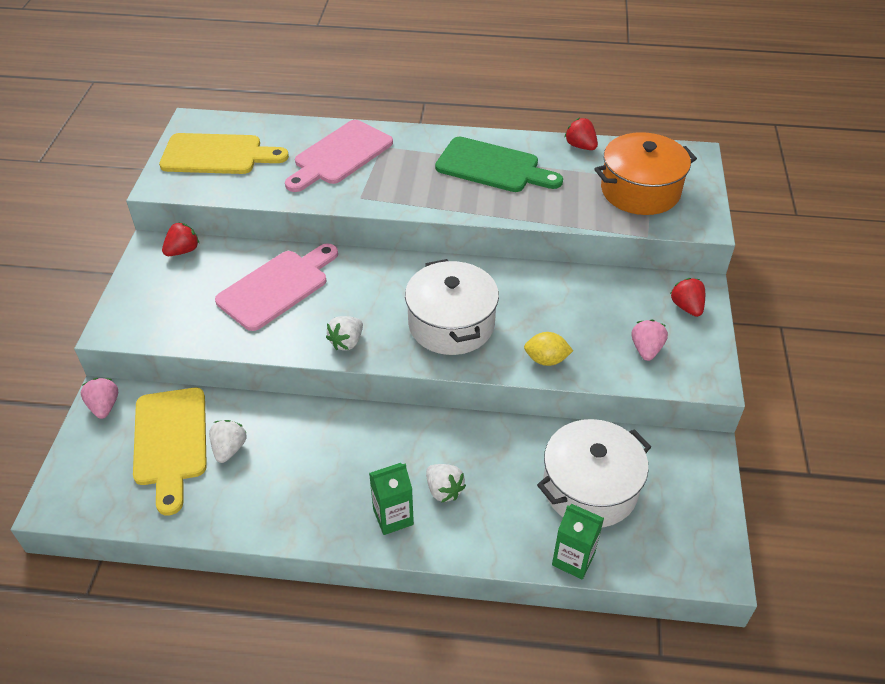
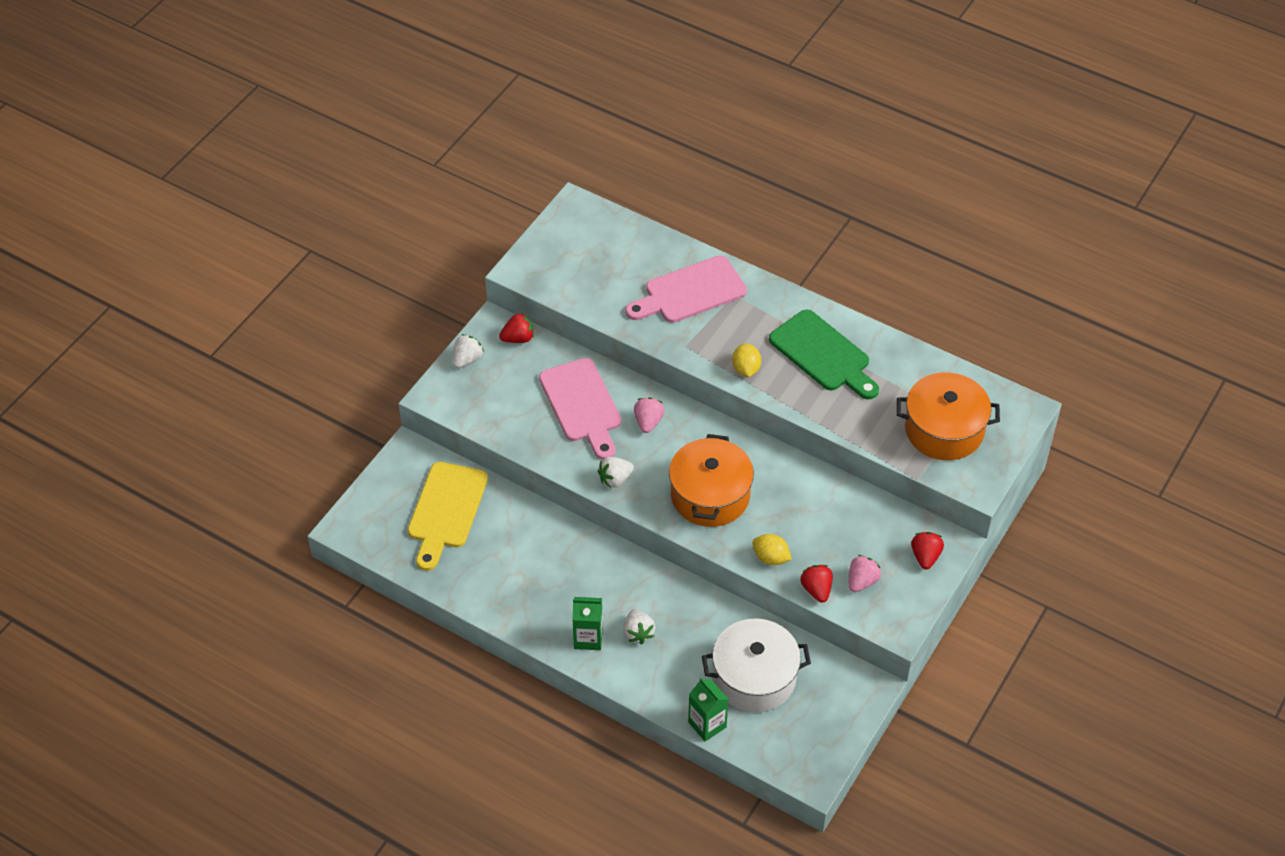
camera: 25 degrees right, 5 degrees up
pink strawberry [81,378,118,419] -> pink strawberry moved to [634,397,665,433]
yellow cutting board [159,133,289,174] -> none
white strawberry [209,420,247,463] -> white strawberry moved to [452,334,484,368]
pink cutting board [215,243,338,331] -> pink cutting board turned 90 degrees clockwise [539,358,621,460]
white pot [405,259,499,355] -> orange pot [669,434,754,527]
red strawberry [564,118,598,150] -> red strawberry moved to [801,565,833,603]
none -> yellow lemon [732,343,761,377]

